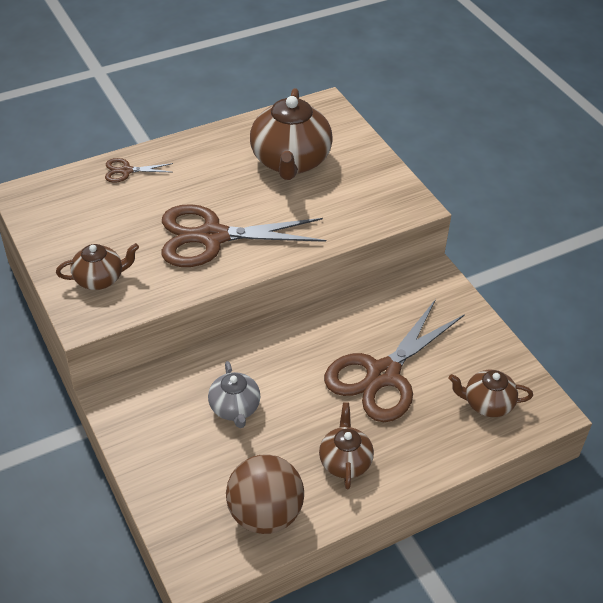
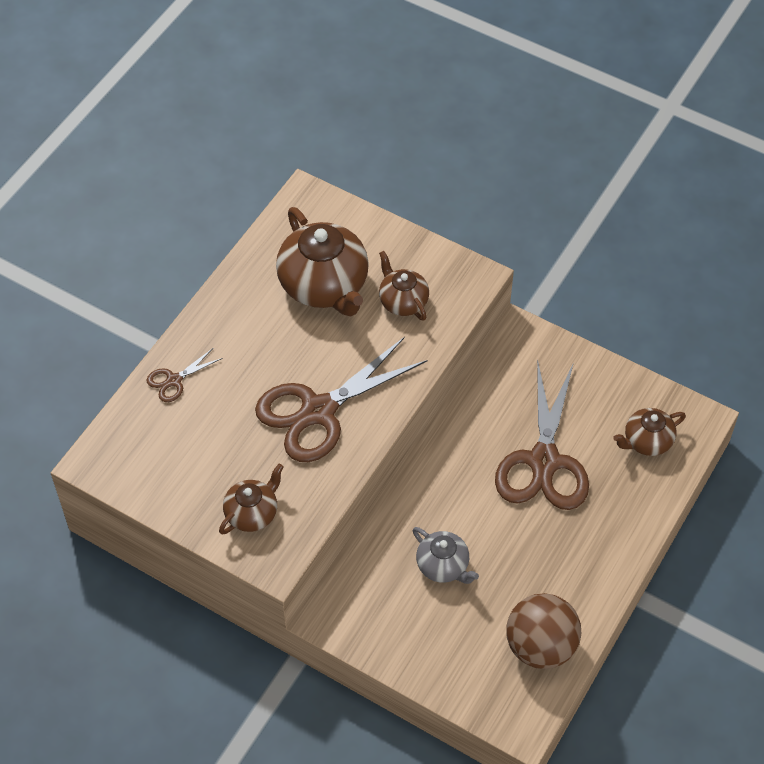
camera: 30 degrees left, 10 degrees up
brown teapot [319,403,374,489] -> brown teapot moved to [379,251,429,321]

